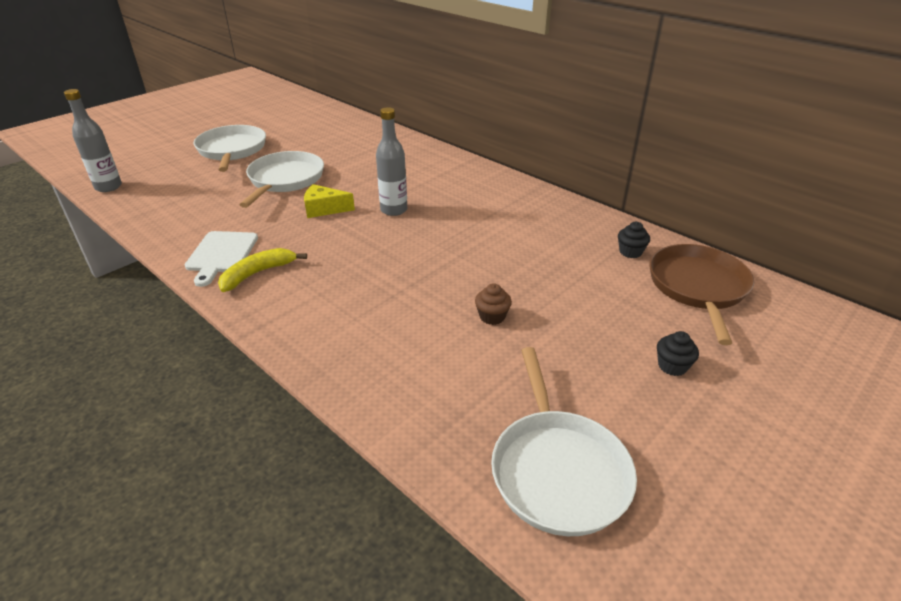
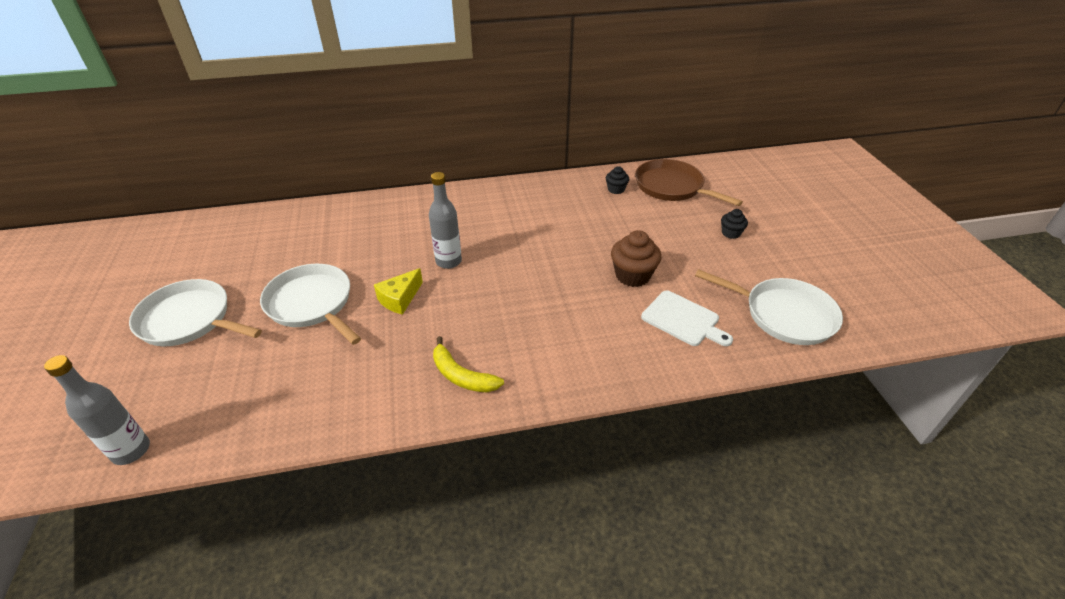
camera: 55 degrees left, 5 degrees up
white cutting board [185,231,258,287] -> white cutting board moved to [641,290,733,346]
yellow banana [218,248,307,292] -> yellow banana turned 45 degrees counterclockwise [433,336,504,392]
brown cupcake [475,283,512,325] -> brown cupcake [611,230,661,287], size x1.74

